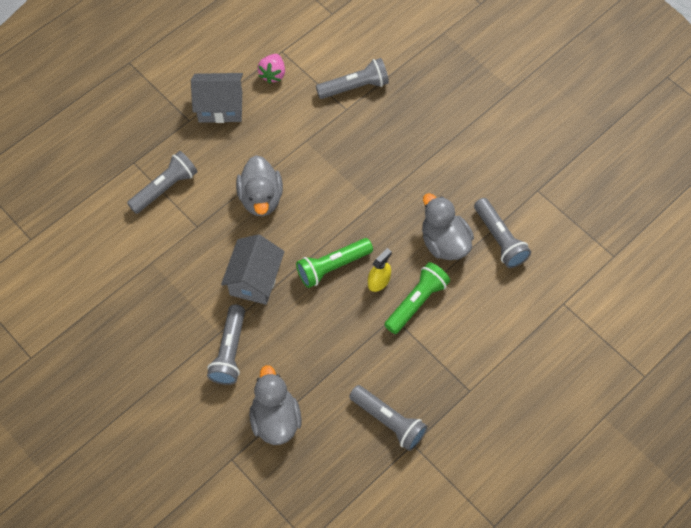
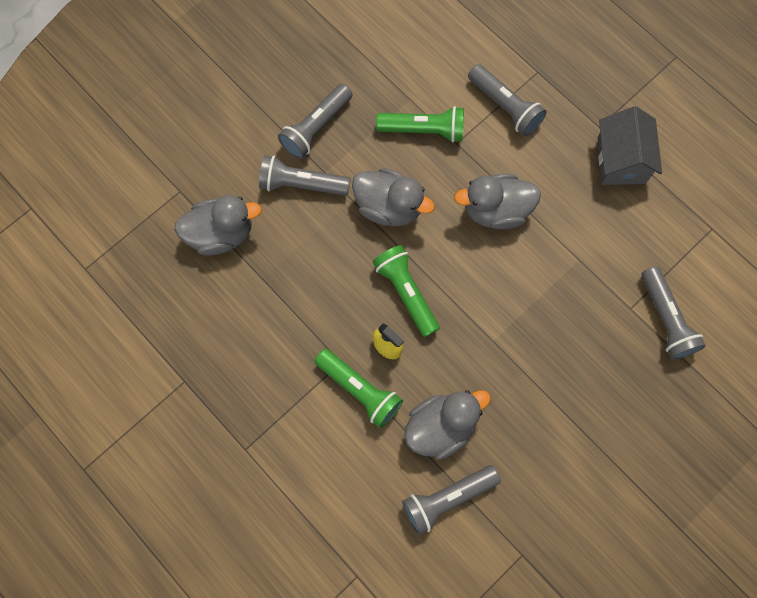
camera: 90 degrees right, 10 degrees up
grey house [221,234,285,305] -> grey duck [352,168,435,226]
pink strawberry [258,54,285,84] -> none
grey flashlight [349,385,428,451] -> grey flashlight moved to [278,84,352,159]
none -> green flashlight [376,106,464,142]

